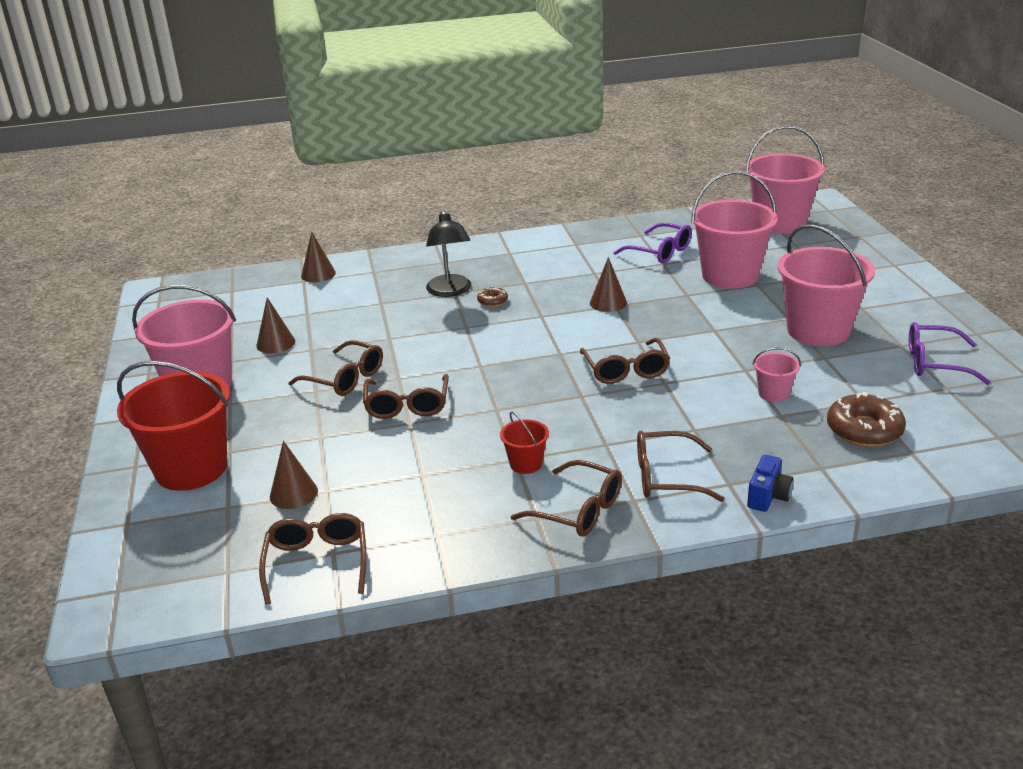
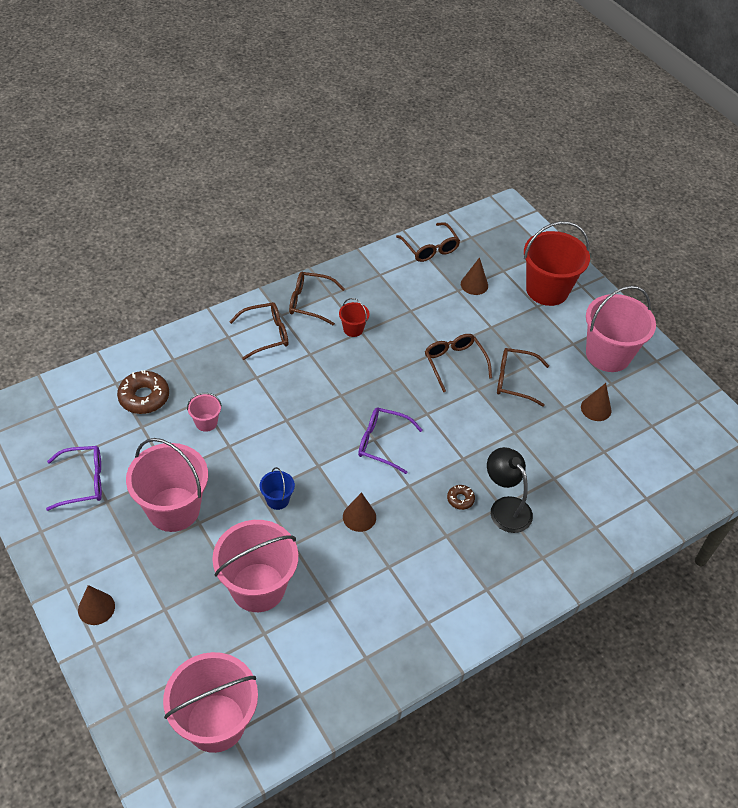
camera: 155 degrees right, 20 degrees up
brown cone [301,232,336,282] -> brown cone moved to [78,585,115,625]
brown glasses [580,338,670,384] -> none
purple glasses [613,223,692,263] -> purple glasses moved to [358,408,423,474]
blue camera [747,455,794,512] -> none
none -> blue bucket [260,467,295,510]

